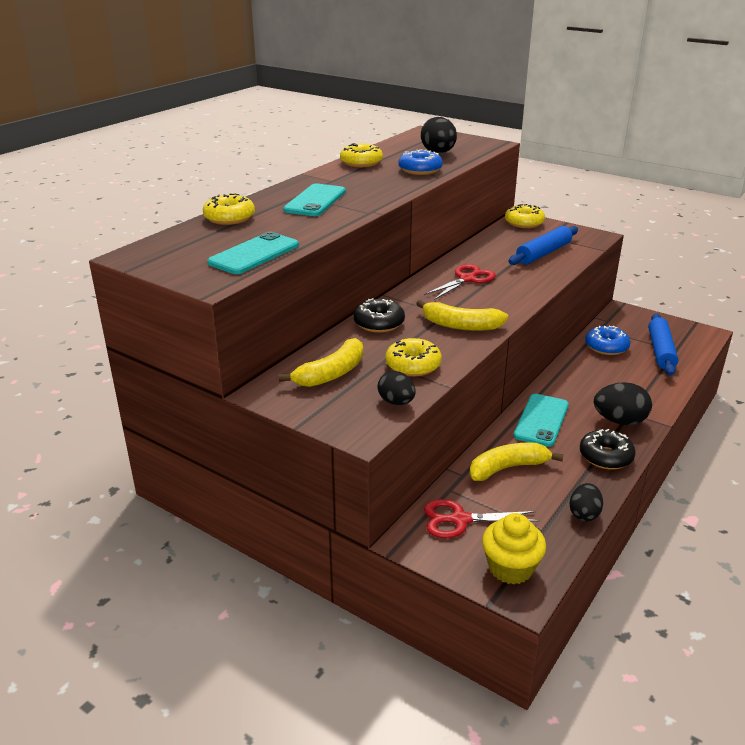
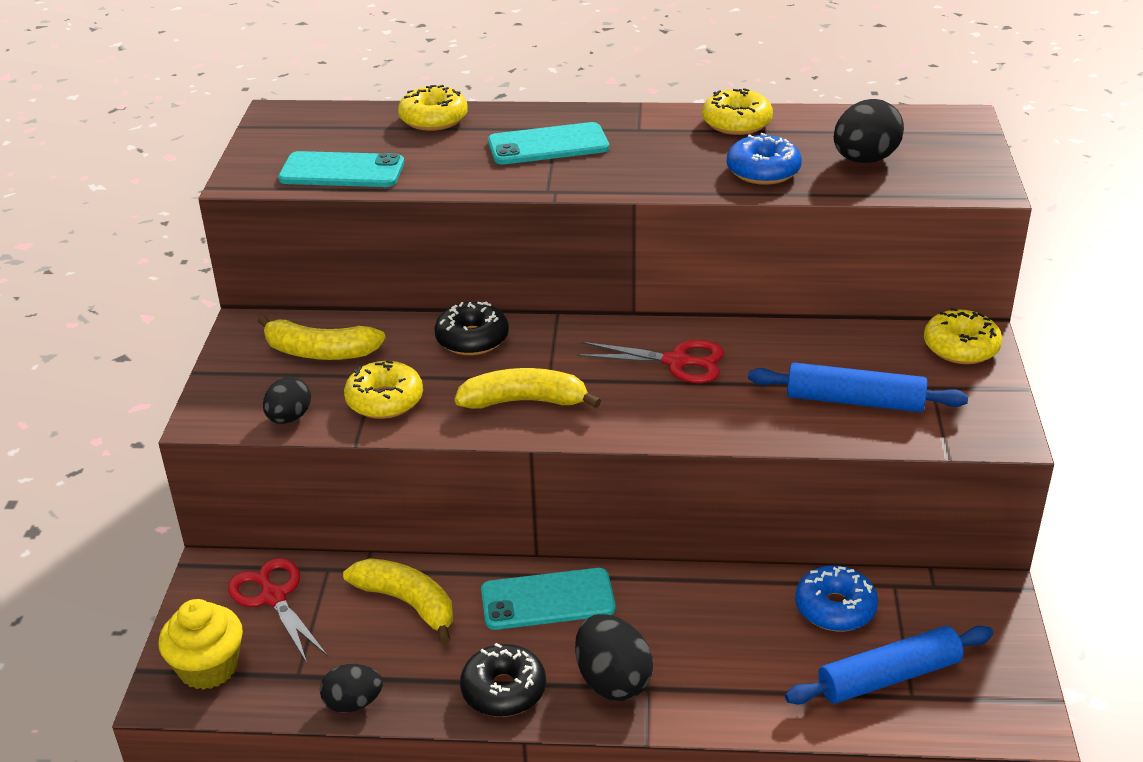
camera: 60 degrees right, 5 degrees up
yellow banana [416,300,508,331] -> yellow banana turned 105 degrees clockwise [454,368,601,409]

